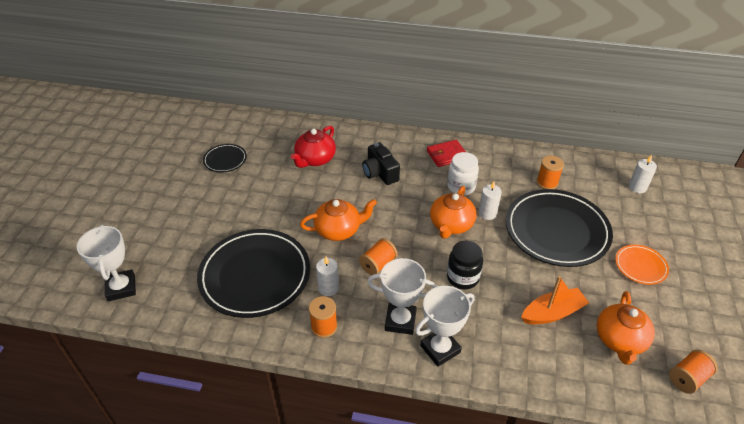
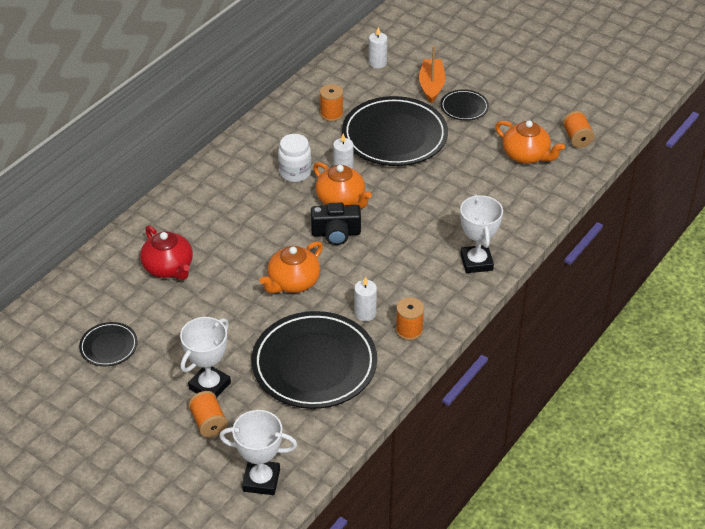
camera: 65 degrees left, 0 degrees up
orange teapot [300,199,377,241] -> orange teapot turned 150 degrees counterclockwise [259,241,323,293]
orange spool [359,238,397,275] -> orange spool moved to [188,391,228,437]
black camera [362,142,400,185] -> black camera moved to [311,202,361,245]
white trophy [367,258,438,335] -> white trophy moved to [180,317,231,398]
red wallet [427,140,466,167] -> none
black jar [447,241,483,290] -> none
orange boat [521,276,589,324] -> orange boat moved to [419,46,446,103]
orange plate [615,245,669,285] -> black plate [441,90,489,121]

